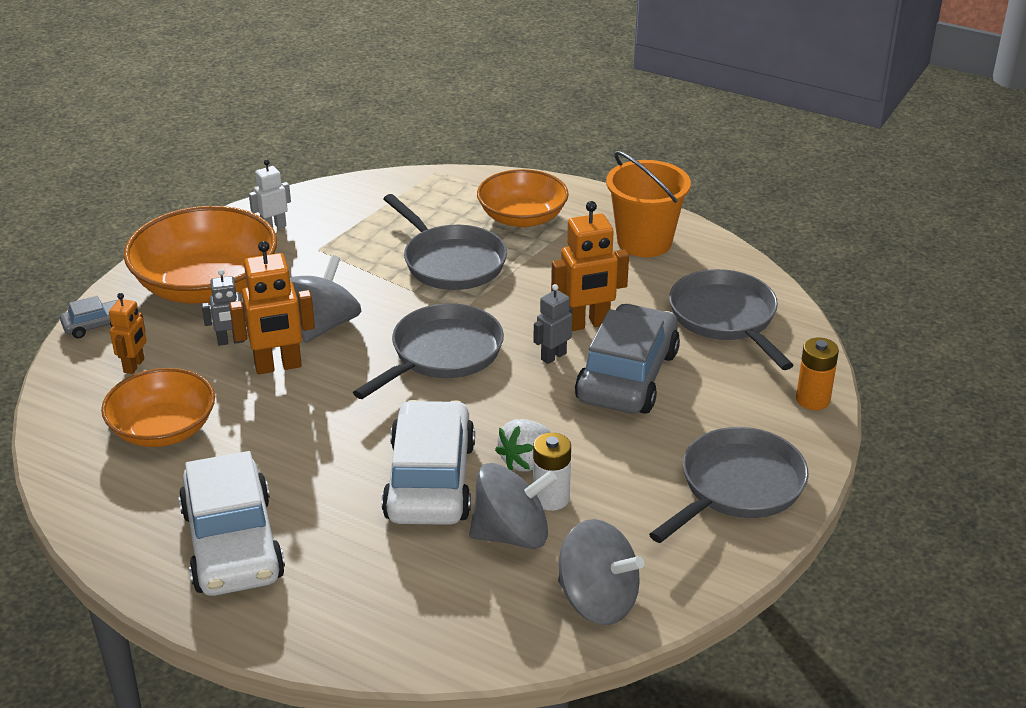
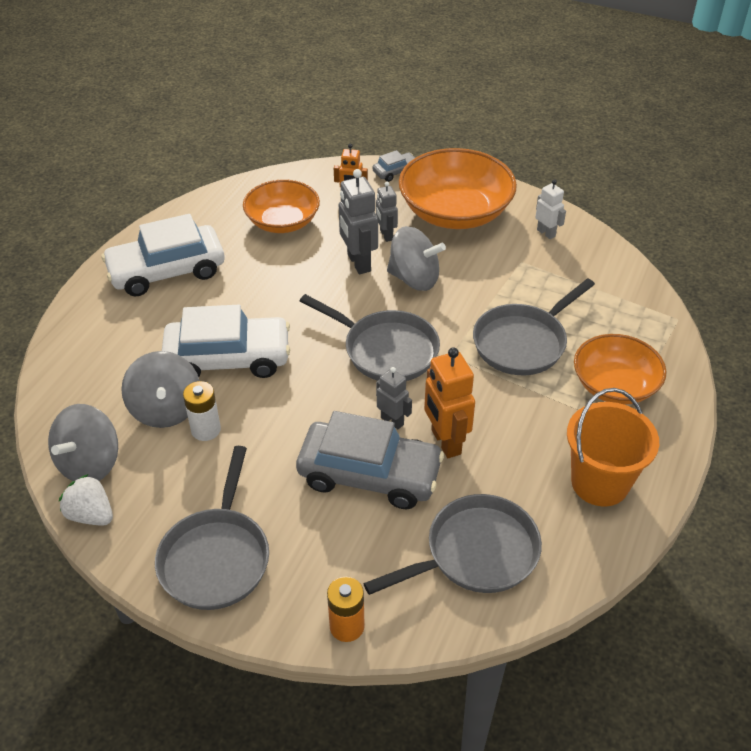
camera: 85 degrees right, 10 degrees up
grey car [60,296,117,338] -> grey car turned 90 degrees counterclockwise [372,150,415,182]
orange robot [229,241,315,374] -> grey robot [339,169,378,274]
white strawberry [495,419,551,471] -> white strawberry moved to [59,474,113,526]
grey pan [649,427,808,543] -> grey pan turned 60 degrees clockwise [155,446,269,610]

